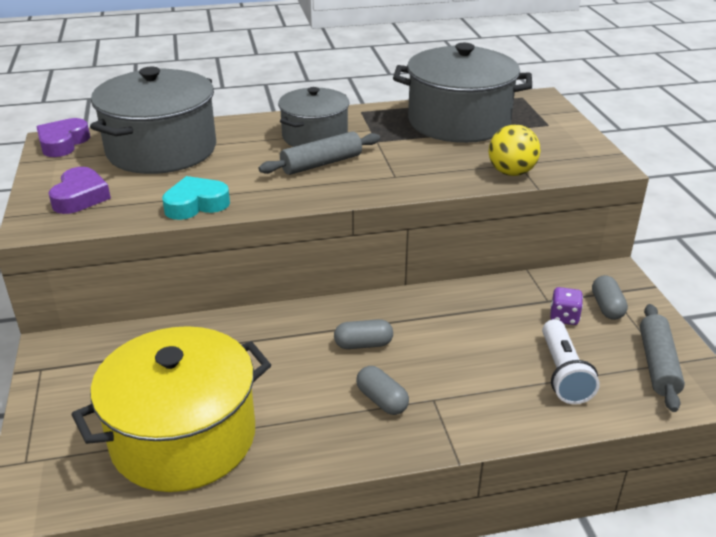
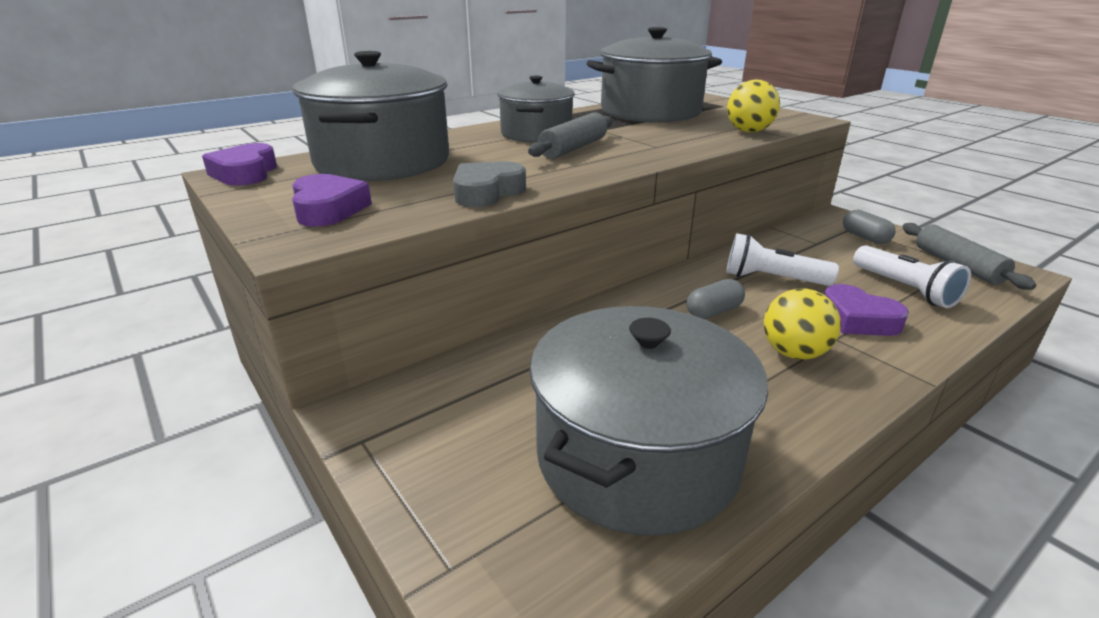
camera: 25 degrees left, 5 degrees down
yellow pot [71,326,271,492] -> grey pot [529,306,768,536]
turquoise heart [162,176,230,220] -> grey heart [453,161,526,207]
grey capsule [356,366,409,415] -> yellow ball [764,288,841,360]
purple dice [550,287,583,325] -> none
none -> white flashlight [726,233,839,286]
none -> purple heart [824,284,909,336]

